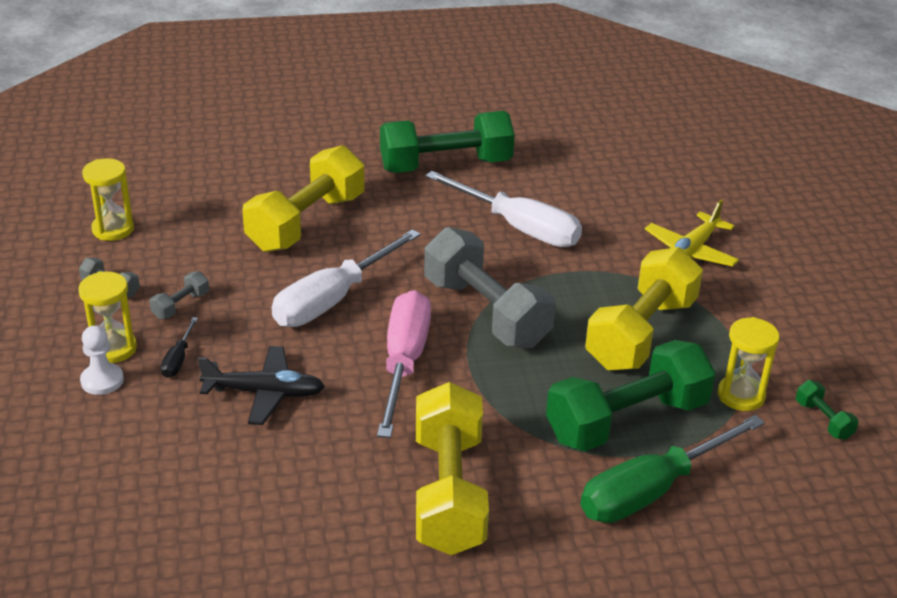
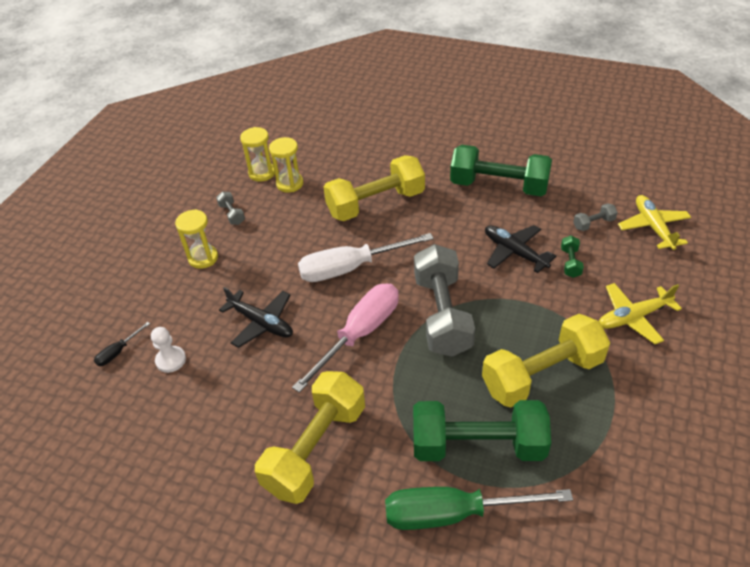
camera: 35 degrees right, 10 degrees up
white pawn [80,325,124,395] -> white pawn moved to [151,327,186,373]
grey dumbbell [149,271,209,319] -> grey dumbbell moved to [573,203,618,231]
black screwdriver [160,317,198,378] -> black screwdriver moved to [94,322,150,366]
white screwdriver [425,171,582,247] -> black plane [485,225,557,273]
yellow hourglass [718,317,780,411] -> yellow hourglass moved to [269,137,303,193]
green dumbbell [796,380,858,440] -> green dumbbell moved to [561,235,584,278]
none -> yellow plane [618,195,691,250]

